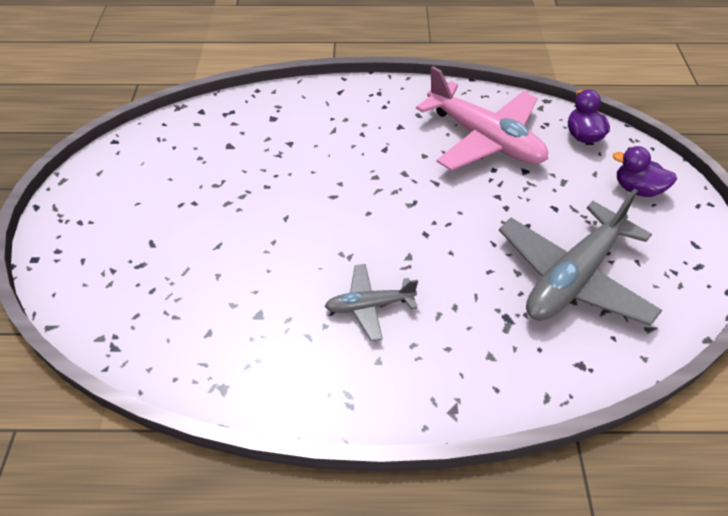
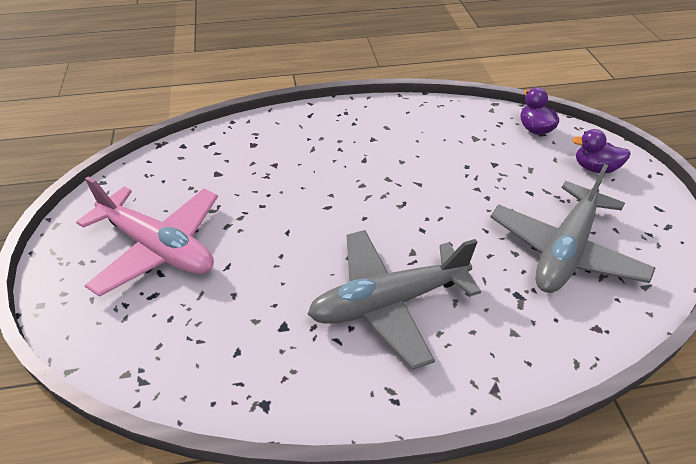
camera: 10 degrees left, 5 degrees down
grey plane [325,264,418,341] -> grey plane [307,230,481,369], size x1.93
pink plane [416,66,548,171] -> pink plane moved to [76,177,218,297]

